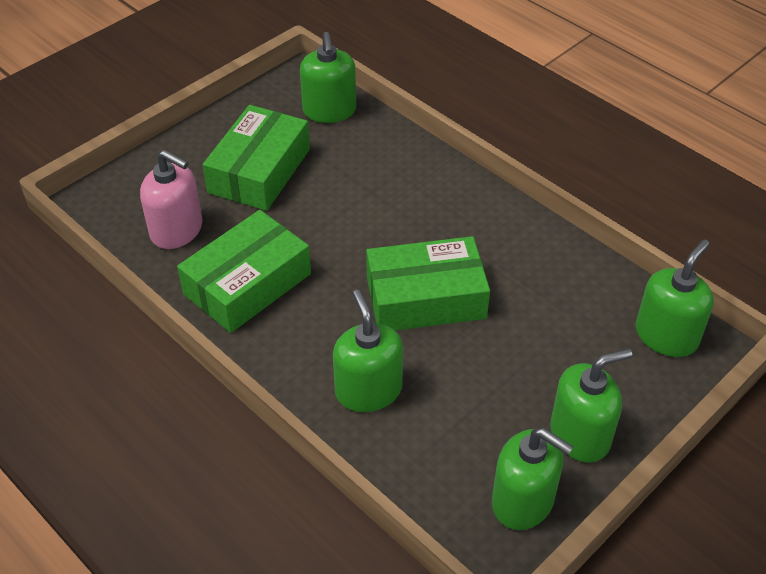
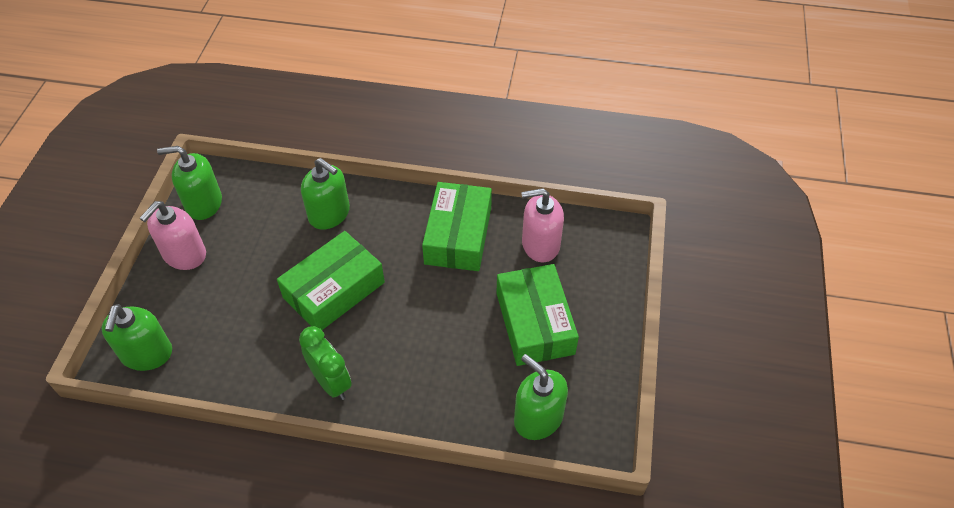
camera: 145 degrees right, 5 degrees up
green soap dispenser [550,349,632,462] -> pink soap dispenser [140,201,206,270]
none -> green clock [299,326,352,400]

